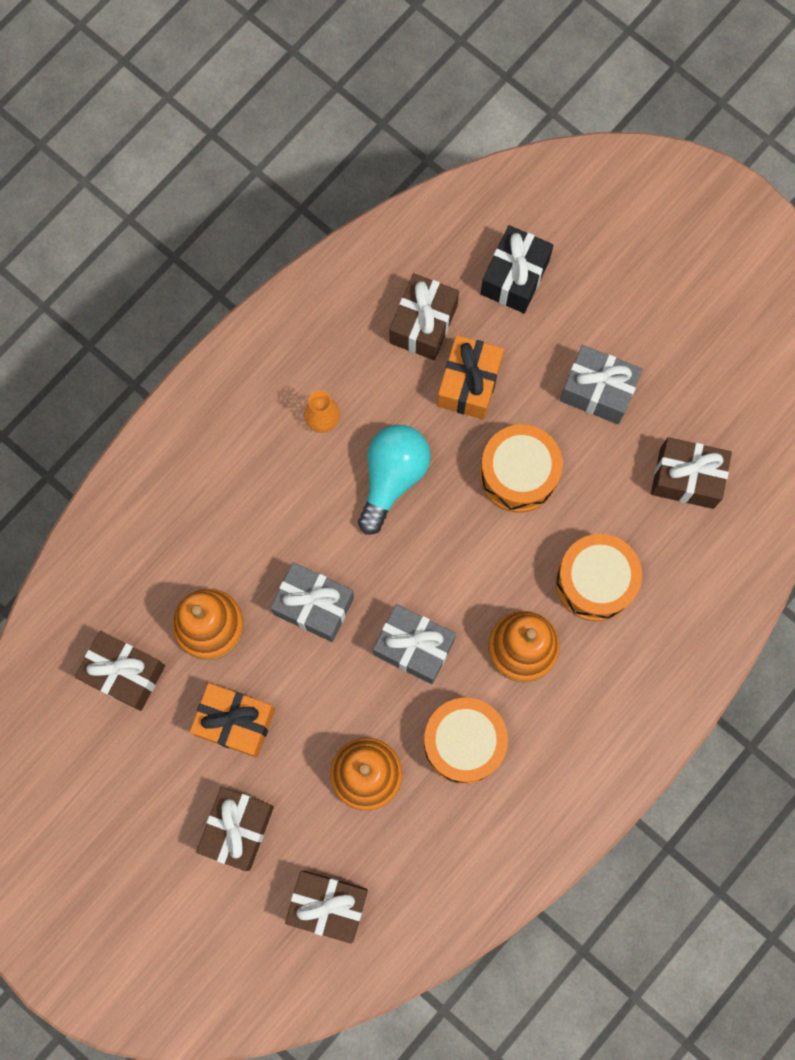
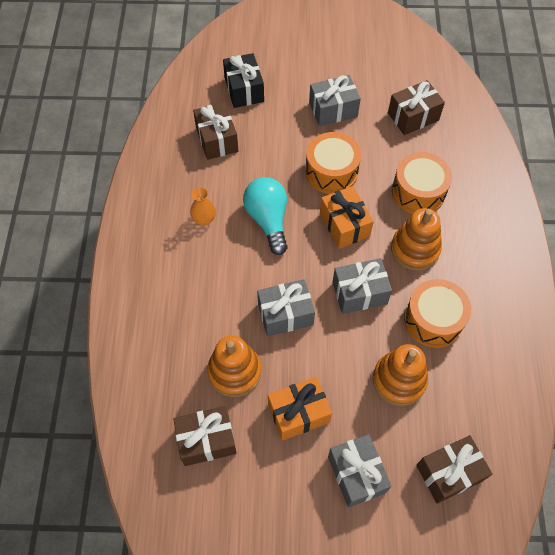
camera: 40 degrees left, 15 degrees down
brown gift [196,787,274,871] -> grey gift [328,434,391,508]
orange gift [437,335,504,420] -> orange gift moved to [320,186,374,249]

